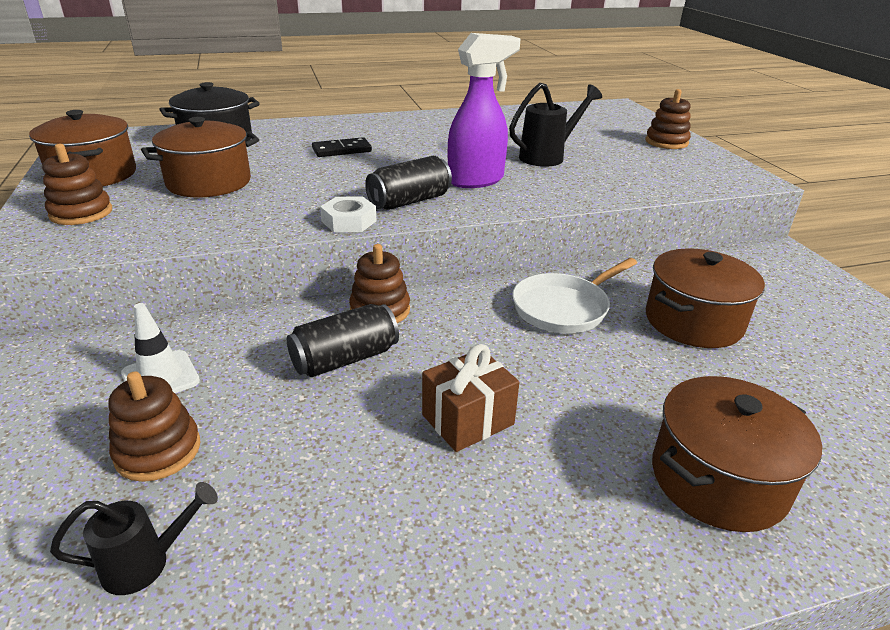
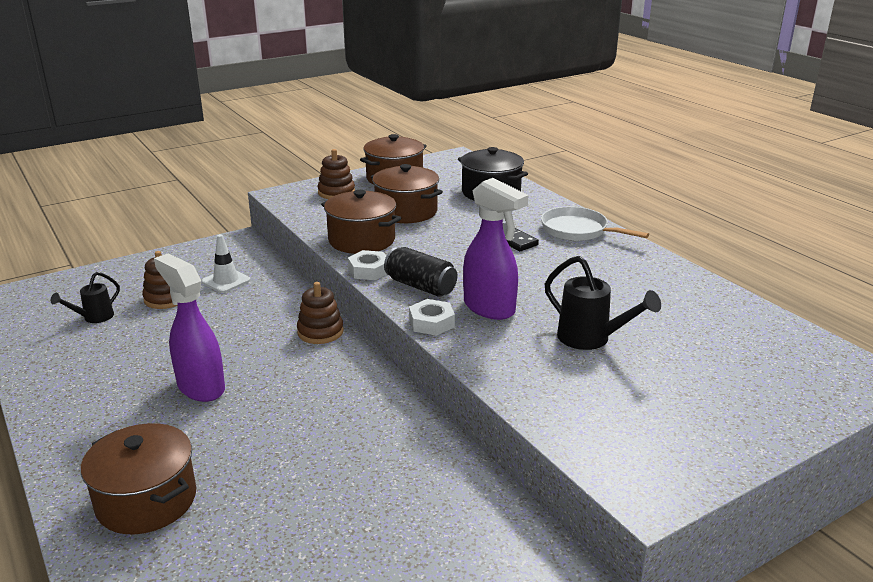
camera: 75 degrees right, 5 degrees down
black watering can [50,482,218,595] -> black watering can turned 75 degrees clockwise [51,272,120,323]
black can [287,304,399,377] -> none
brown gift [422,344,519,452] -> purple spray bottle [154,253,225,402]
white pan [512,258,637,333] -> white pan moved to [541,206,649,241]
brown stacking toy [645,89,691,149] -> none
brown pot [646,248,765,348] -> brown pot moved to [321,190,401,254]
none -> white nut [409,299,455,336]

